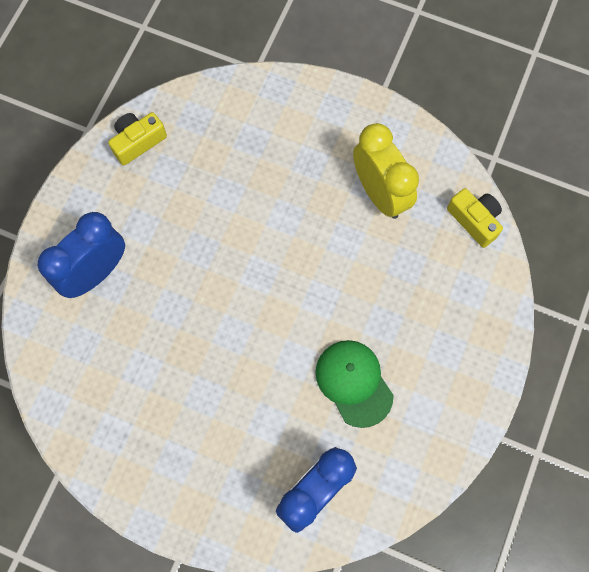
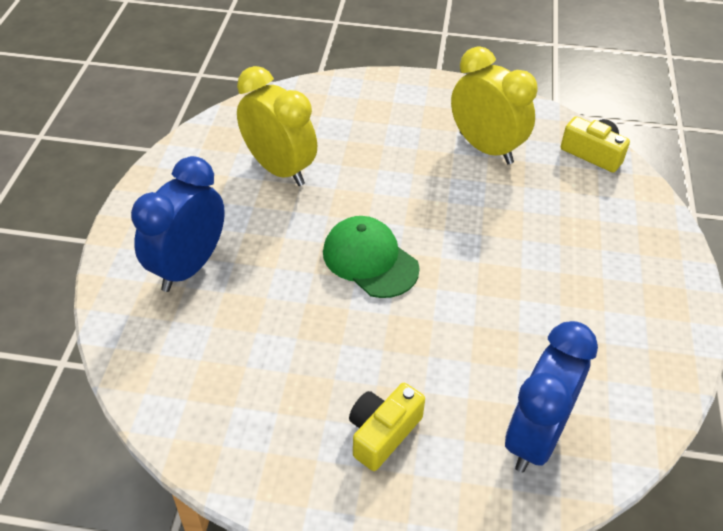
camera: 15 degrees left, 25 degrees down
yellow camera [108,112,167,165] -> yellow camera moved to [349,383,425,471]
green cap [315,340,394,428] -> green cap moved to [323,216,420,298]
none -> yellow clock [237,66,317,186]

